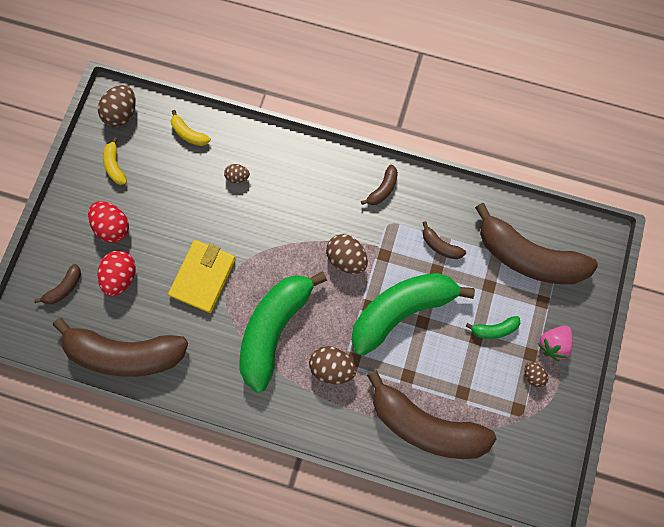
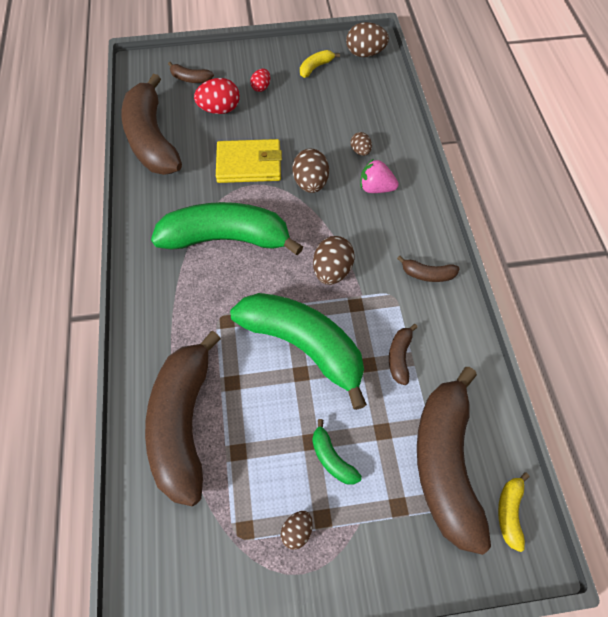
camera: 65 degrees right, 15 degrees down
red egg [88,201,129,243] -> red egg [250,69,270,92], size x0.57
yellow banana [171,110,210,146] -> yellow banana moved to [498,472,530,552]
brown egg [309,346,356,384] -> brown egg moved to [292,149,329,193]
pink strawberry [538,326,573,361] -> pink strawberry moved to [360,159,399,193]

